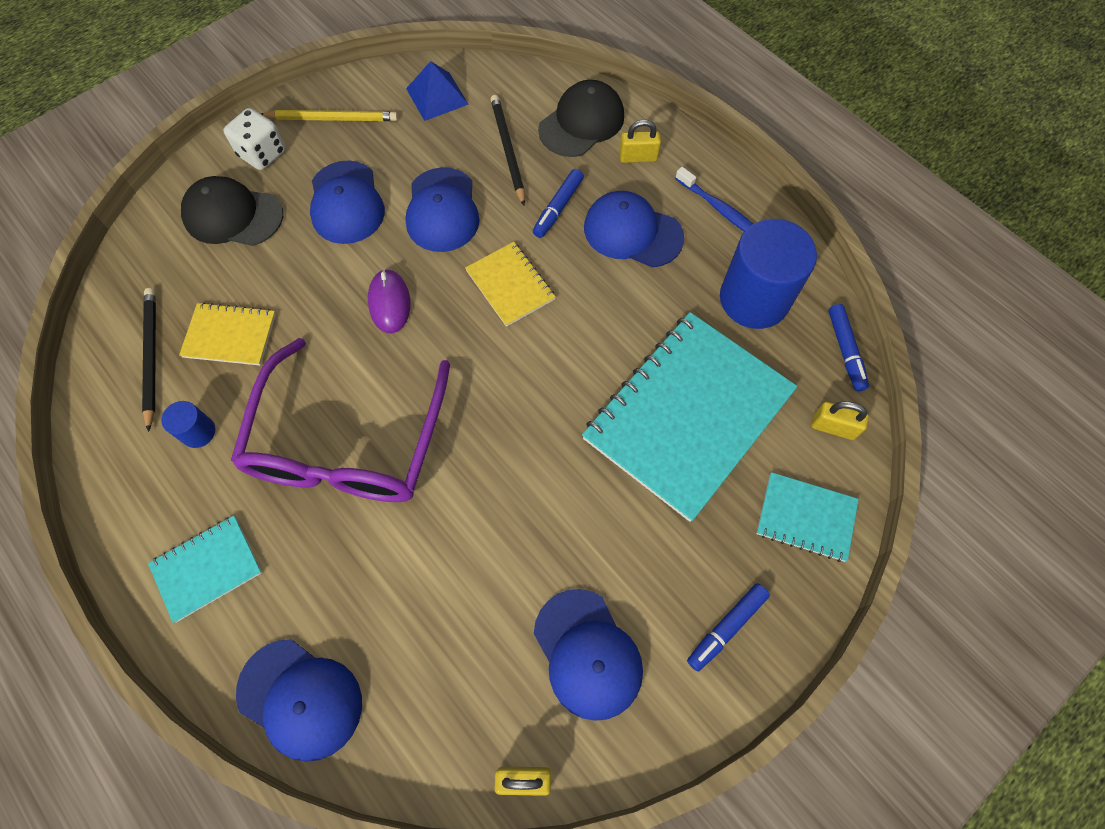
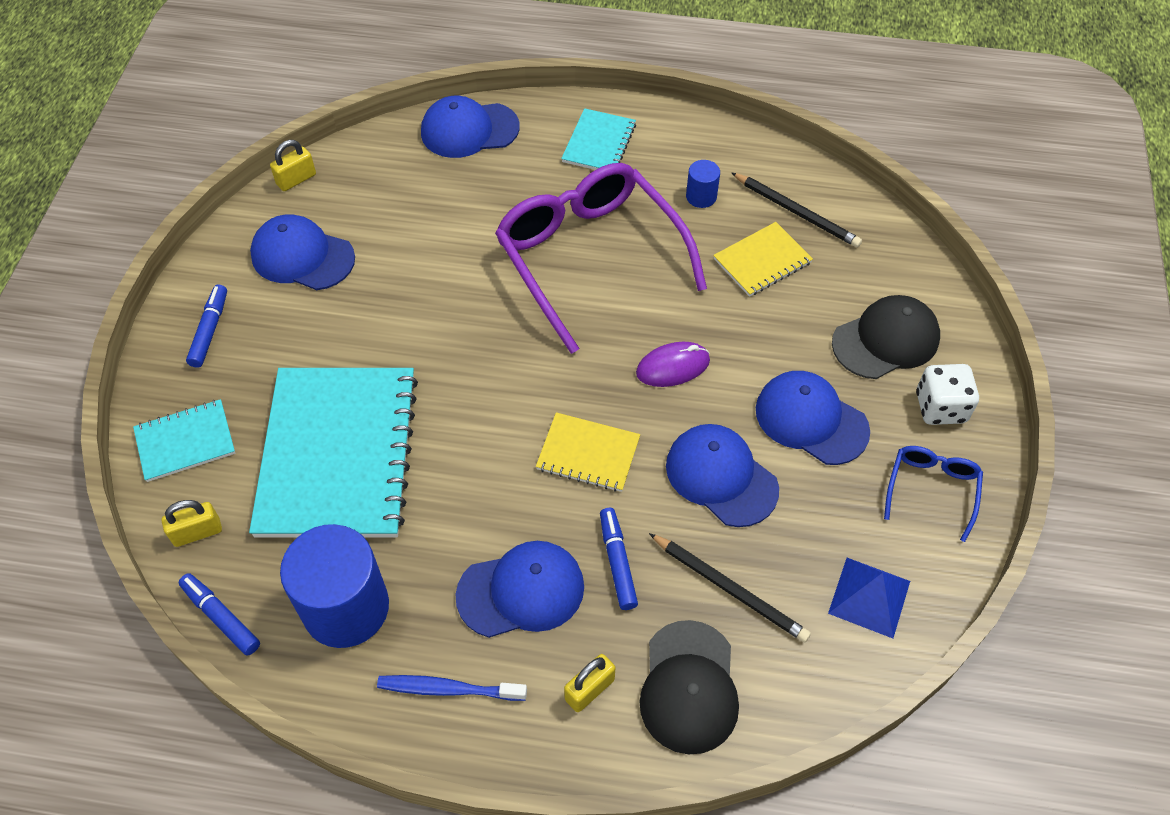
camera: 140 degrees right, 10 degrees down
yellow pencil [261,110,398,121] -> blue glasses [884,446,983,542]
purple mouse [368,269,411,333] -> purple mouse turned 60 degrees counterclockwise [636,342,710,387]

